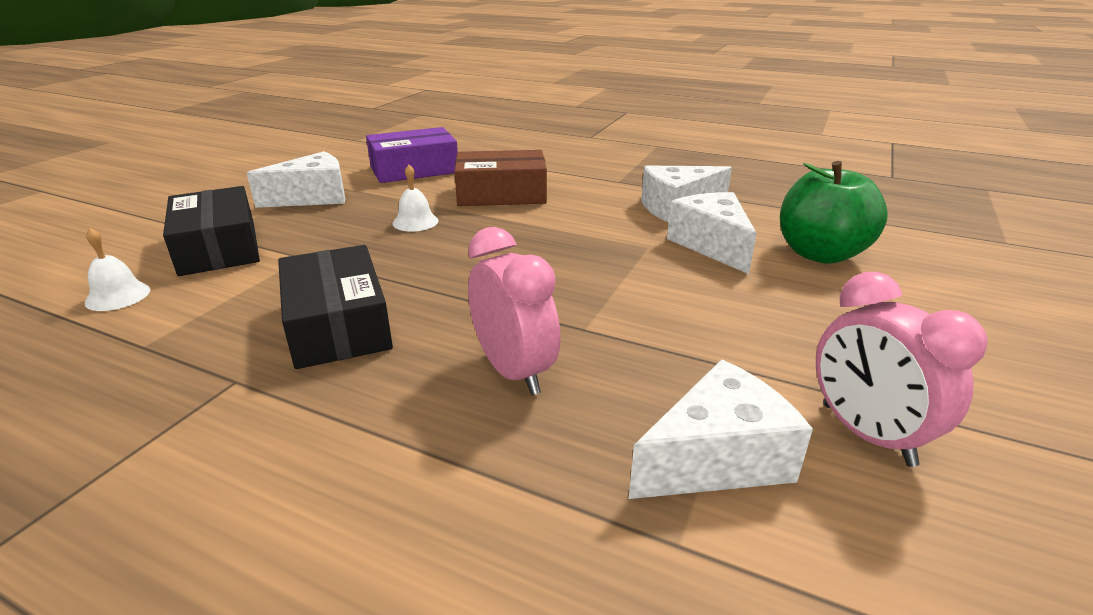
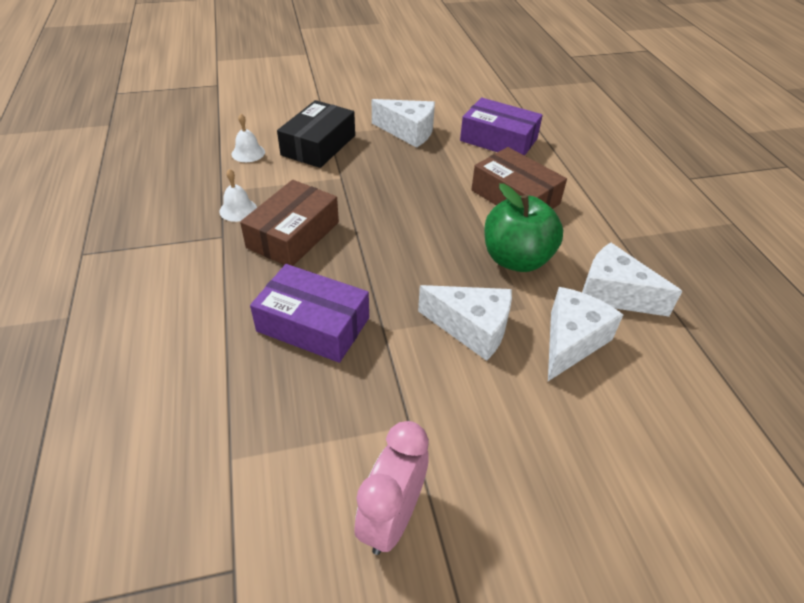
camera: 50 degrees right, 15 degrees up
black box [278,245,393,369] -> brown box [240,180,339,266]
white bell [393,165,439,232] -> white bell moved to [219,169,257,222]
pink clock [468,227,561,395] -> purple box [250,264,369,363]
white cheese [629,360,813,499] -> white cheese moved to [418,285,512,361]
green apple [780,161,888,264] -> green apple moved to [484,183,563,272]

